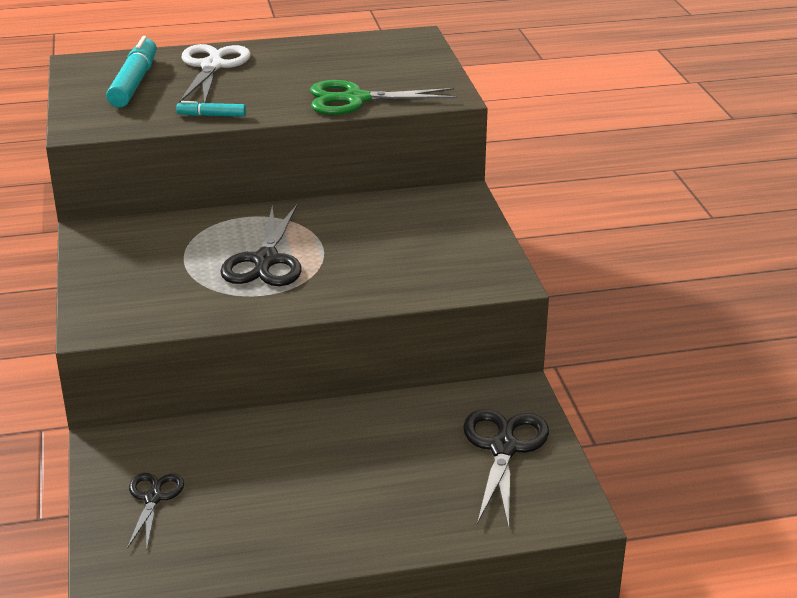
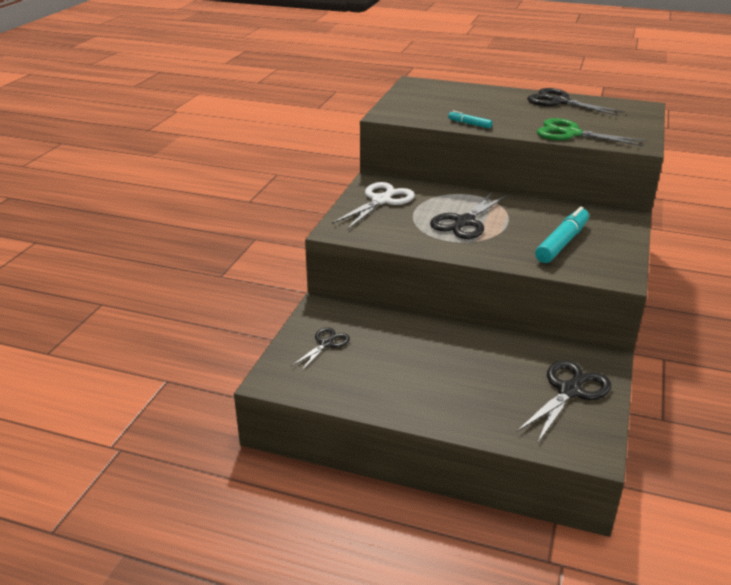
camera: 30 degrees right, 0 degrees up
turquoise marker [106,36,157,107] -> turquoise marker moved to [535,207,589,263]
white scissors [179,44,251,103] -> white scissors moved to [332,182,415,230]
none -> black scissors [527,88,625,116]

